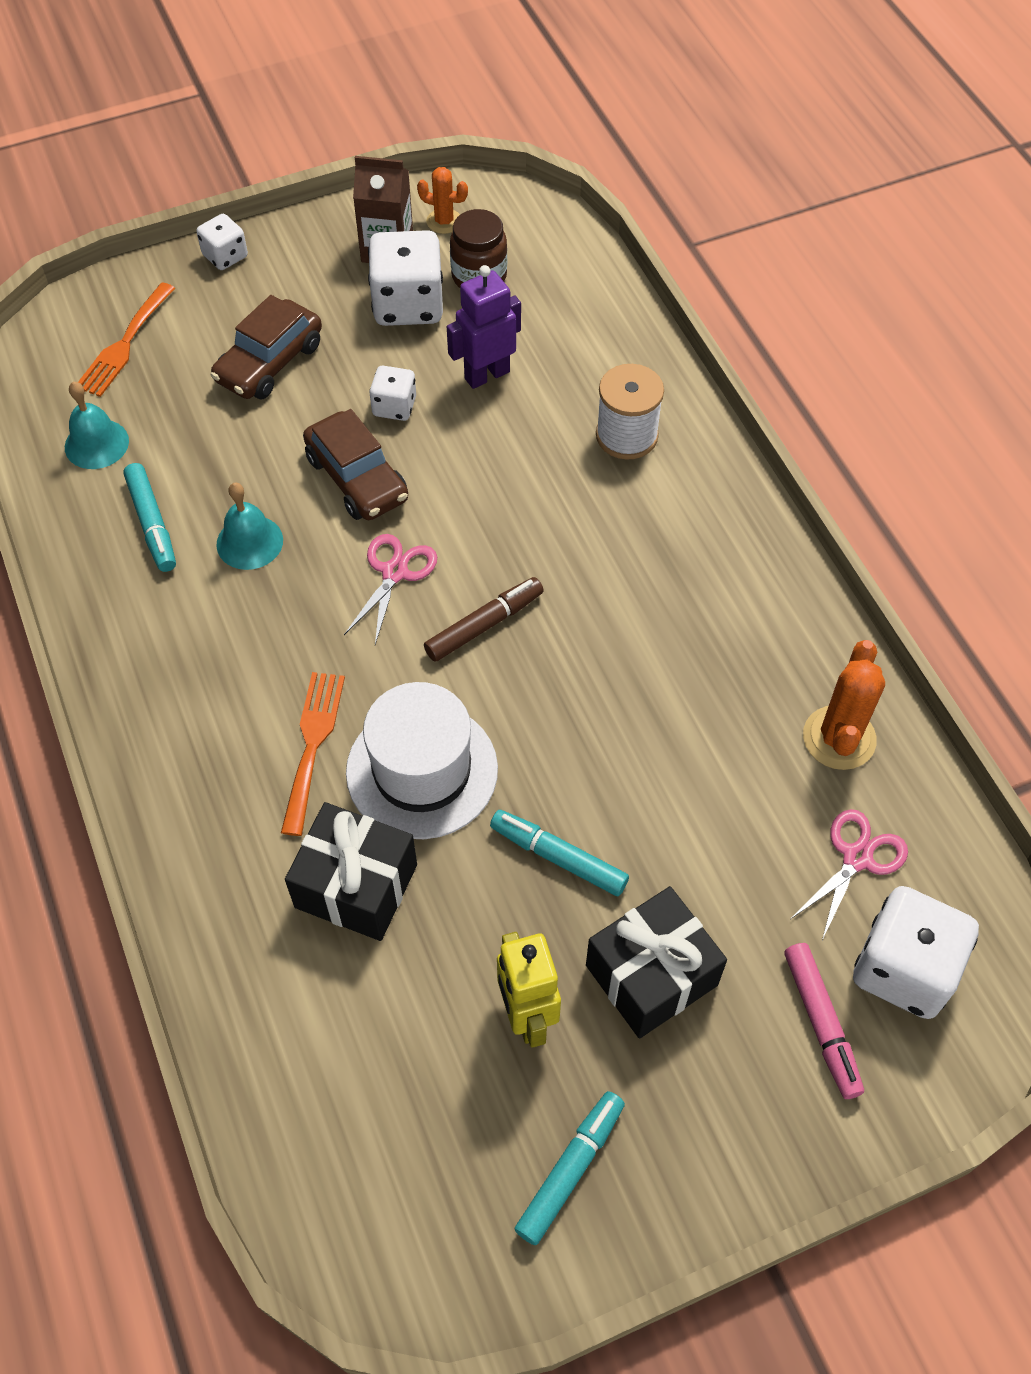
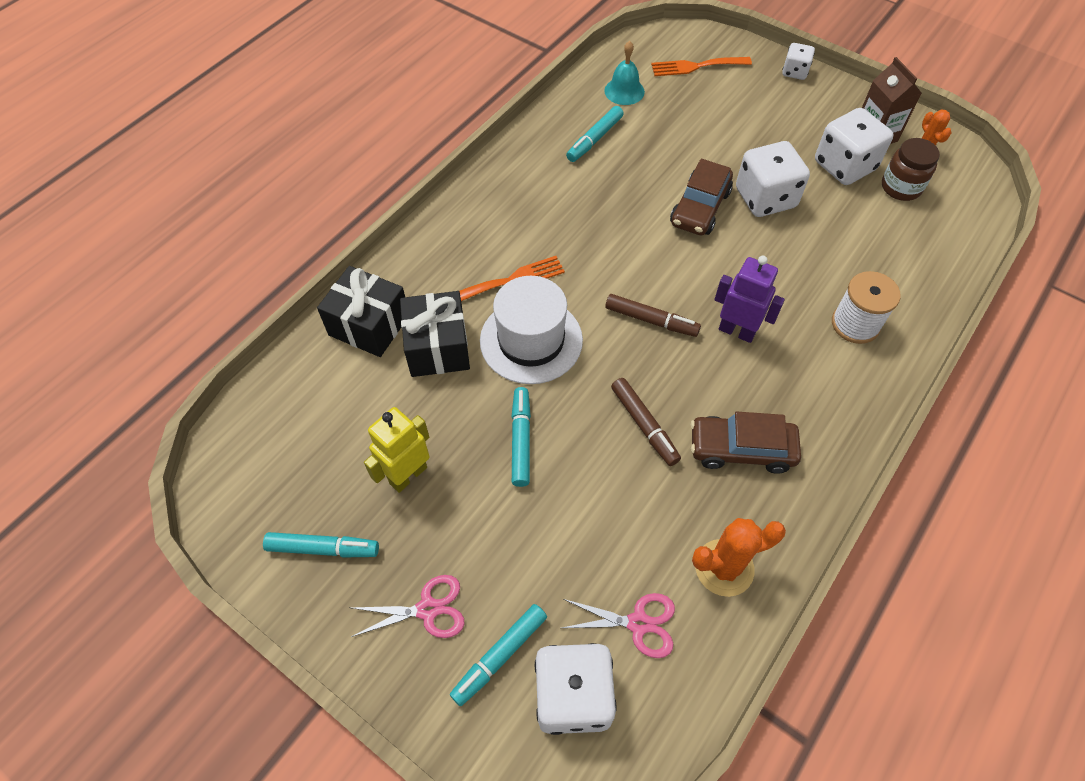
camera: 60 degrees right, 0 degrees up
brown car [210,295,322,399] -> brown car moved to [691,412,801,474]
turquoise bell [216,483,283,570] -> none
pink scissors [344,534,437,645] -> pink scissors moved to [351,575,464,638]
white dice [369,366,416,421] -> white dice [736,141,810,217], size x1.84
purple robot [447,265,521,389] -> purple robot moved to [715,255,785,343]
black gift [586,886,727,1039] -> black gift moved to [317,266,405,357]
pink marker [784,943,864,1099] -> turquoise marker [450,604,547,706]
none -> brown marker [611,378,681,466]

